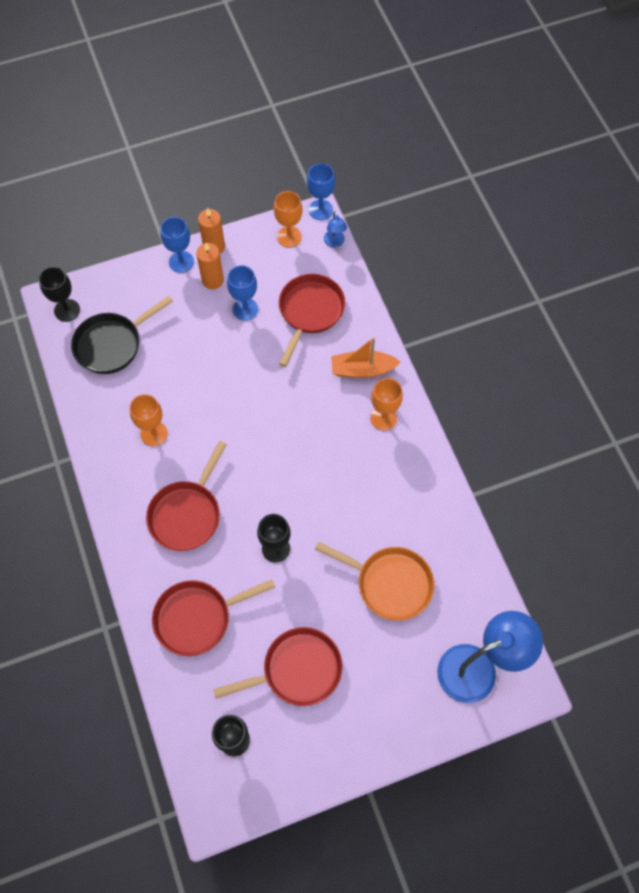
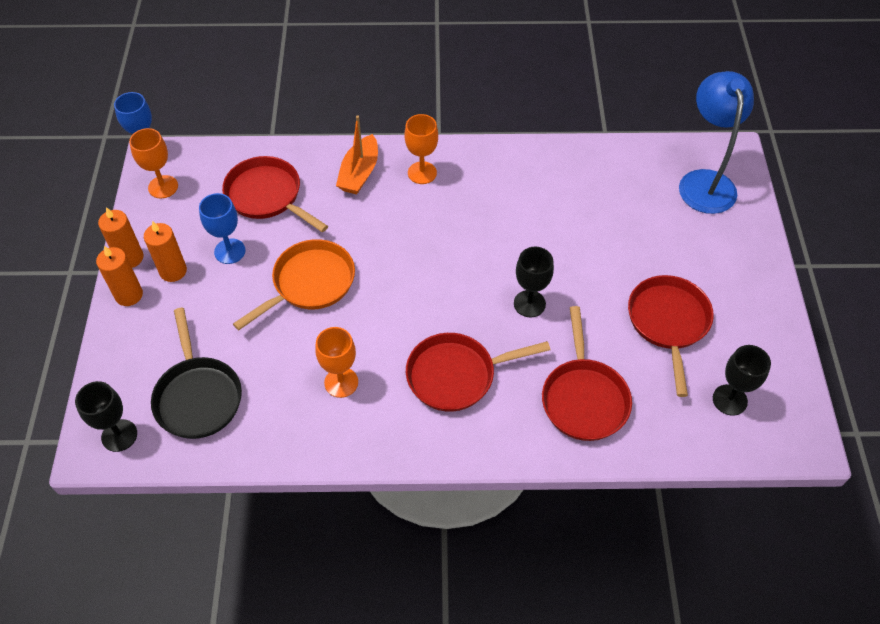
camera: 70 degrees left, 10 degrees down
red pan [146,441,227,551] -> red pan turned 120 degrees clockwise [406,333,550,412]
blue goblet [160,217,194,273] -> orange candle [96,246,143,306]
orange pan [315,541,434,621] -> orange pan moved to [233,239,355,330]
blue lamp [324,211,347,248] -> none

